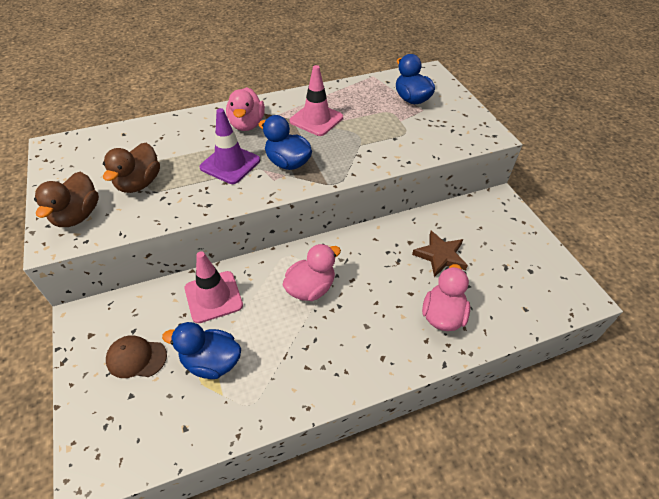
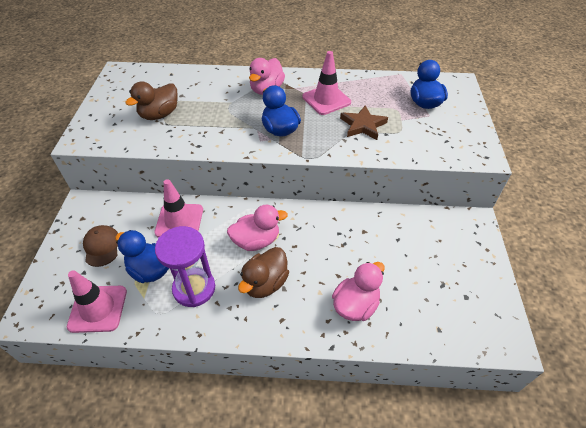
camera: 25 degrees right, 0 degrees up
brown duck [34,172,99,227] -> brown duck moved to [238,247,289,298]
brown cap [106,335,167,378] -> brown cap turned 45 degrees clockwise [83,225,118,267]
purple traffic cone [200,108,260,184] -> none
brown star [412,231,468,277] -> brown star moved to [340,105,388,140]
none -> pink traffic cone [67,270,127,333]
none -> purple hourglass [155,226,215,307]

